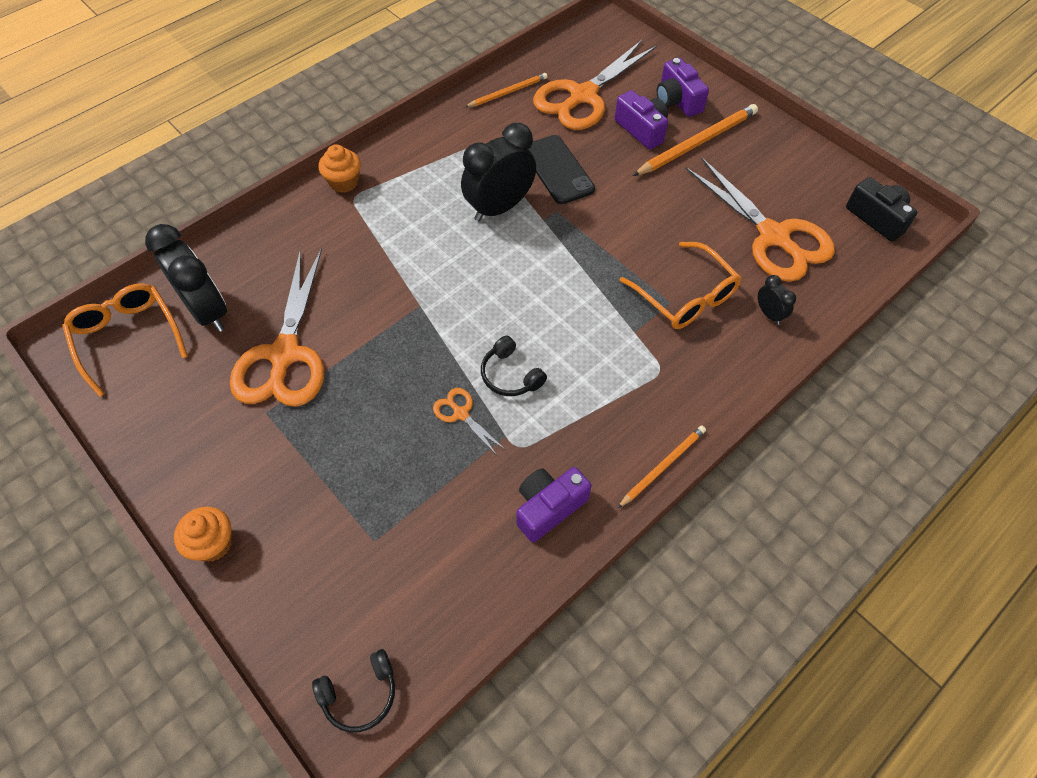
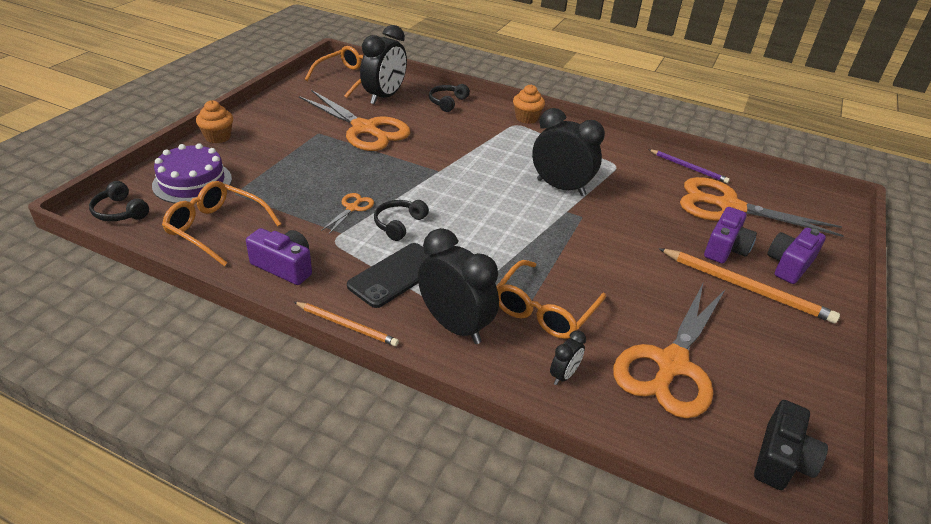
camera: 65 degrees right, 20 degrees down
orange scissors [230,248,324,407] -> orange scissors turned 120 degrees counterclockwise [299,90,410,151]
orange pencil [465,73,547,107] -> purple pencil [648,149,730,183]
black phone [528,135,595,204] -> black phone moved to [347,243,431,308]
none -> purple cake [152,143,232,203]
none -> orange glasses [162,181,281,266]
none -> black clock [418,228,499,344]
none -> black headphones [429,84,470,112]

